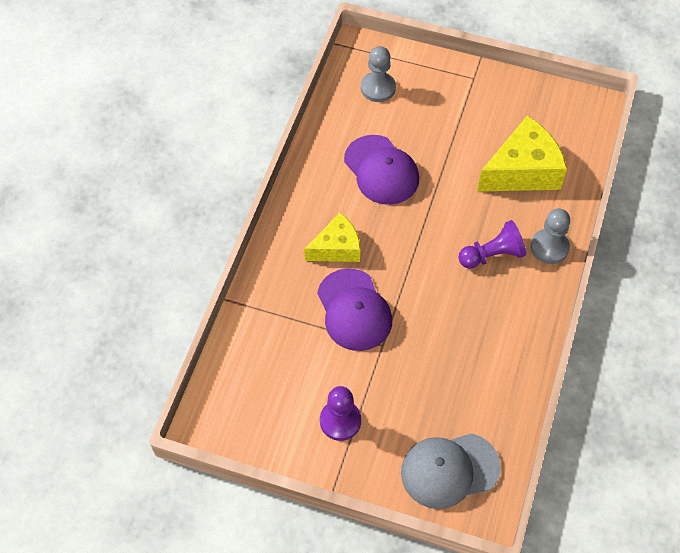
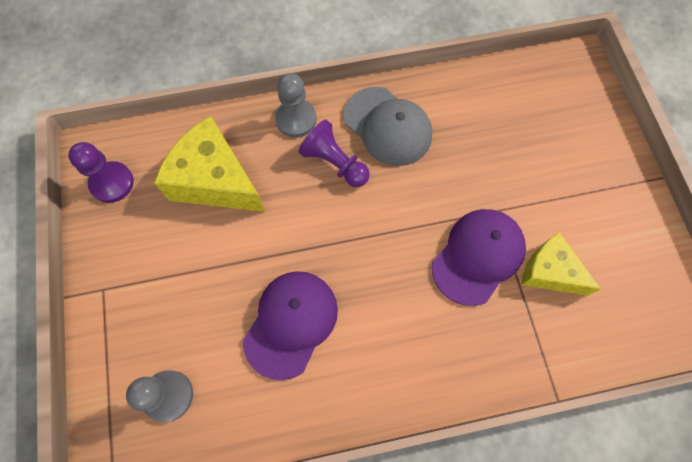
camera: 120 degrees left, 10 degrees up
yellow cheese [304,213,360,262] -> yellow cheese moved to [521,232,601,296]
purple pawn [320,386,361,441] -> purple pawn moved to [68,142,134,203]
grey cap [401,433,500,509] -> grey cap moved to [343,87,432,166]

